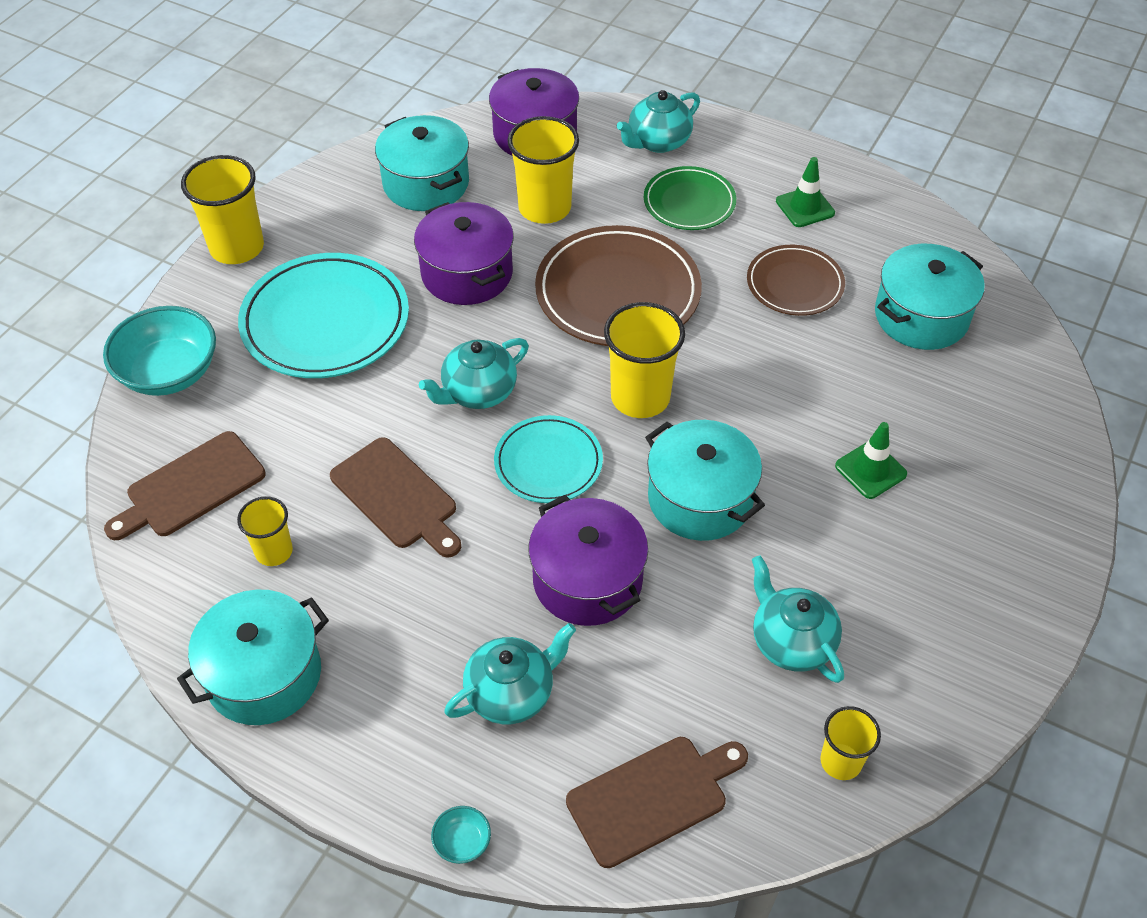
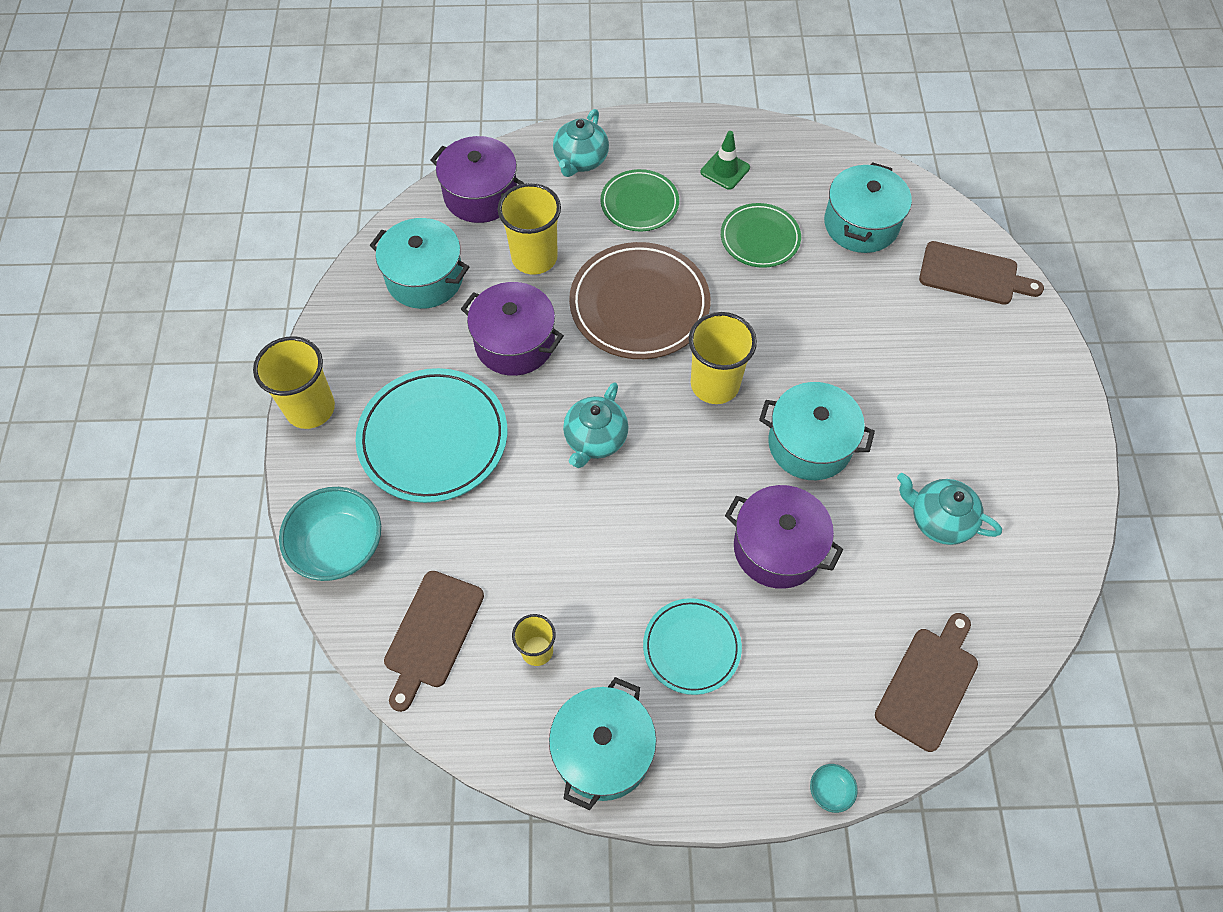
camera: 30 degrees left, 10 degrees up
brown cutting board [330,437,461,558] -> brown cutting board moved to [919,241,1044,305]
turquoise teapot [444,623,576,724] -> none
turquoise plate [494,415,603,503] -> turquoise plate moved to [643,598,742,695]
brown plate [747,245,845,316] -> green plate [721,203,801,268]
yellow cup [820,706,881,780] -> none
green traffic cone [835,422,907,499] -> none

